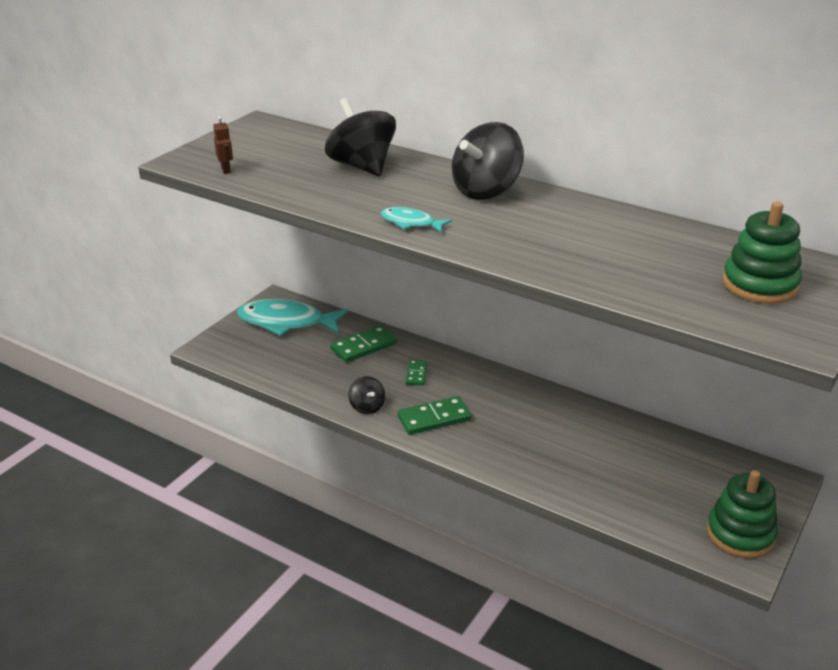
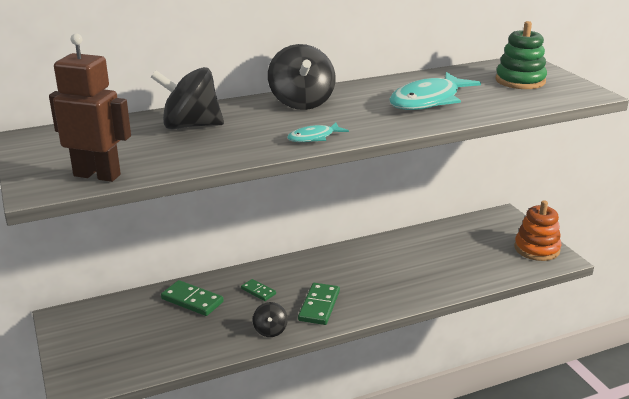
camera: 55 degrees left, 5 degrees down
brown robot [213,116,233,174] -> brown robot [49,33,131,182], size x2.38
turquoise fish [237,299,348,336] -> turquoise fish moved to [389,72,481,110]
green domino [330,325,397,363] -> green domino turned 60 degrees counterclockwise [161,280,224,316]
black spinning top [348,376,385,414] -> black spinning top turned 75 degrees clockwise [253,302,288,337]
green stacking toy [707,470,778,558] -> orange stacking toy [514,200,562,261]

